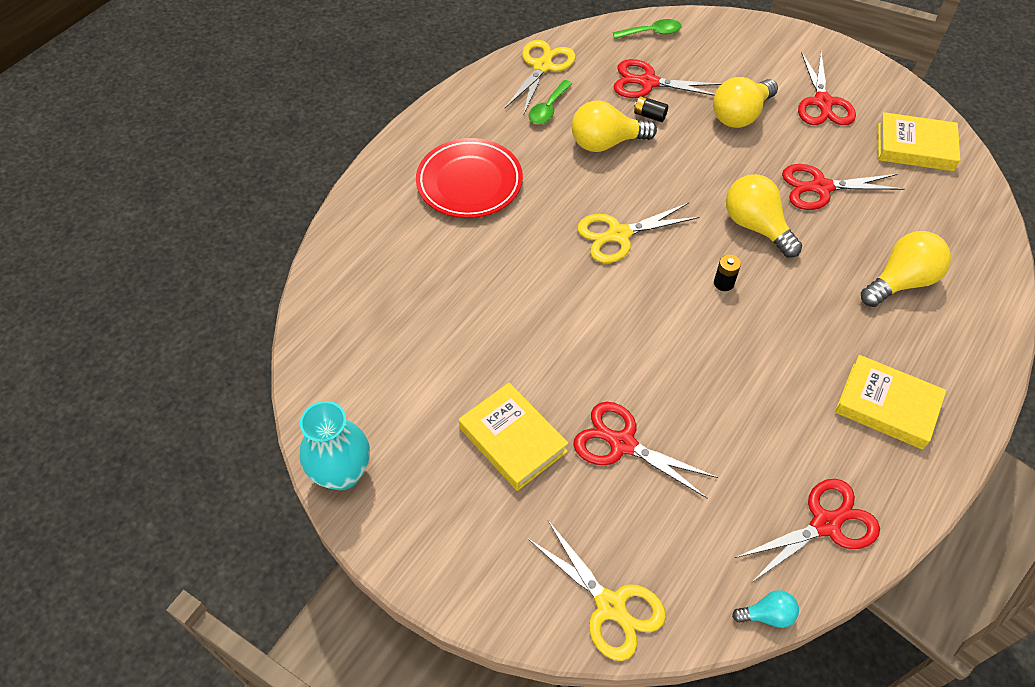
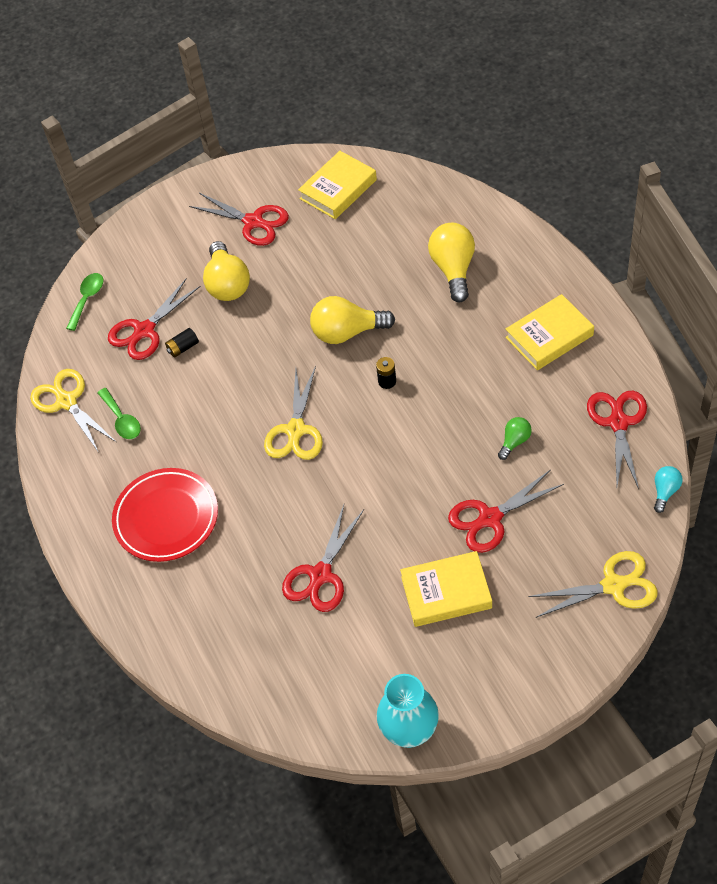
camera: 55 degrees left, 0 degrees up
yellow light bulb [572,100,657,152] -> none
red scissors [782,164,905,210] -> red scissors moved to [282,505,364,612]
none -> green light bulb [498,417,532,460]

